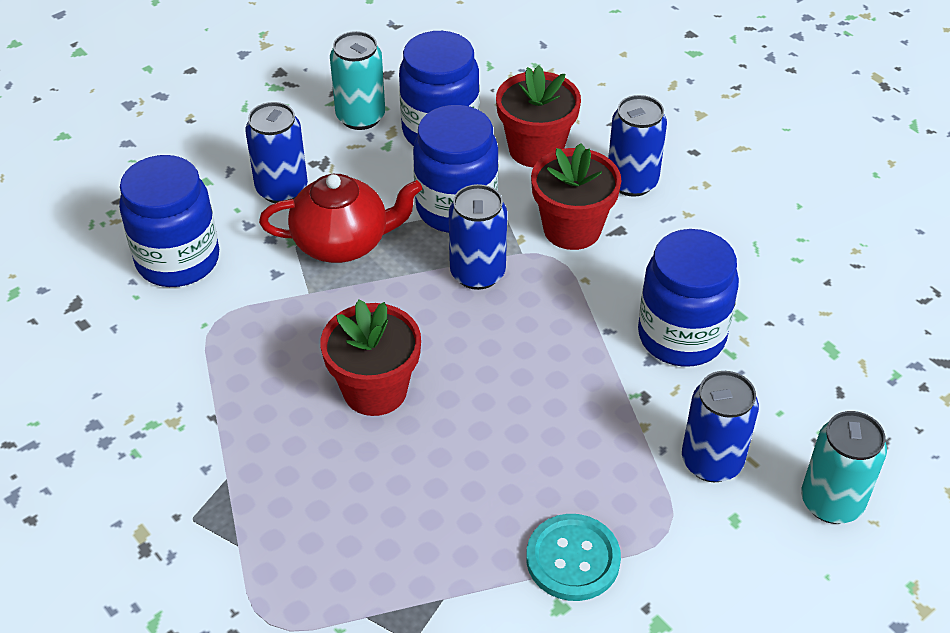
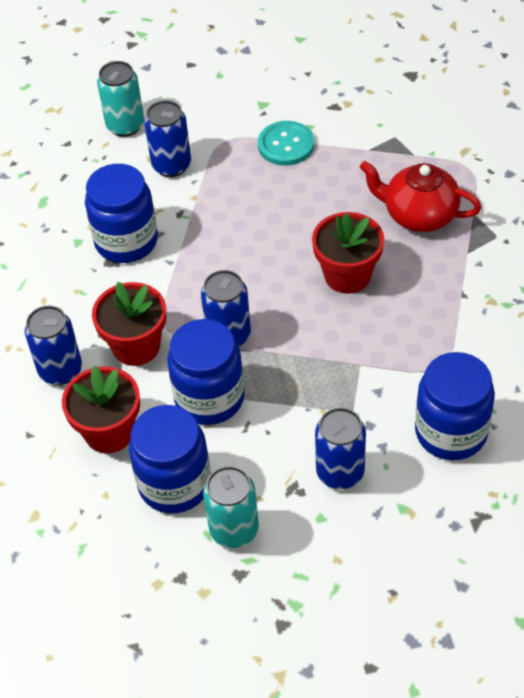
camera: 150 degrees left, 5 degrees up
red teapot [259,174,422,263] -> red teapot moved to [360,161,482,232]

